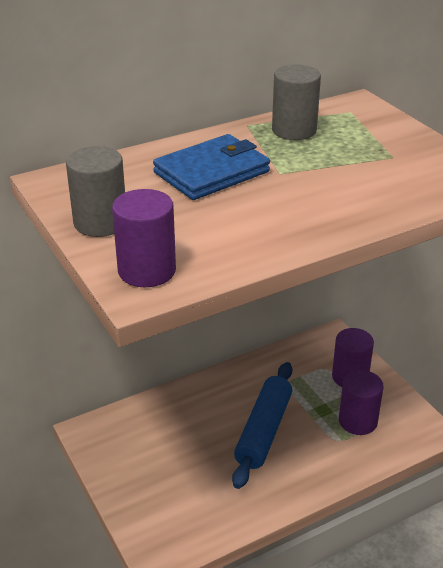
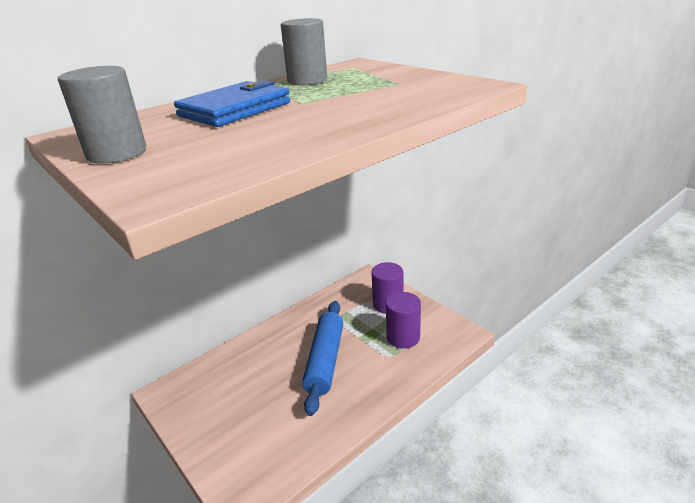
camera: 10 degrees left, 5 degrees down
purple cylinder [112,189,176,287] -> none

